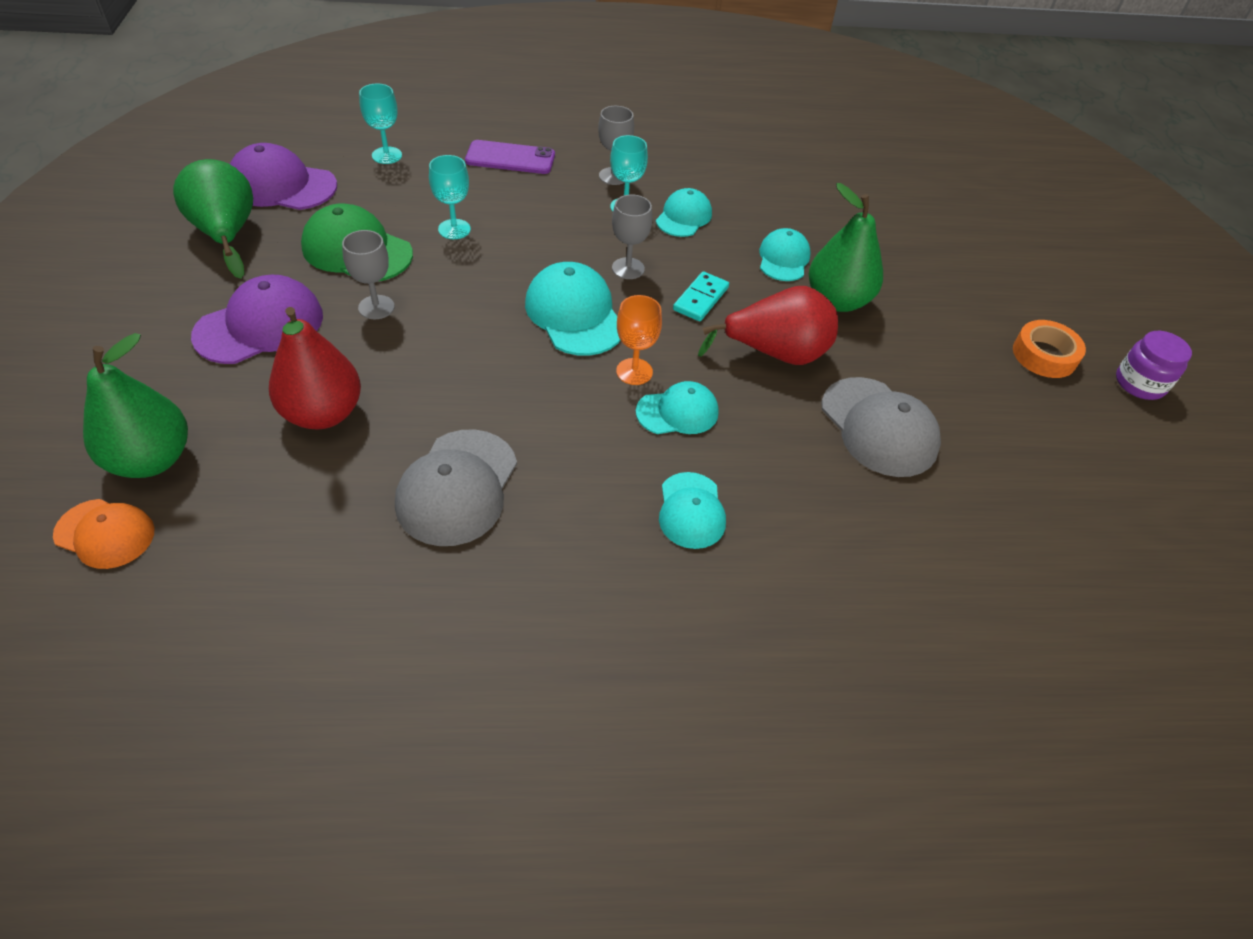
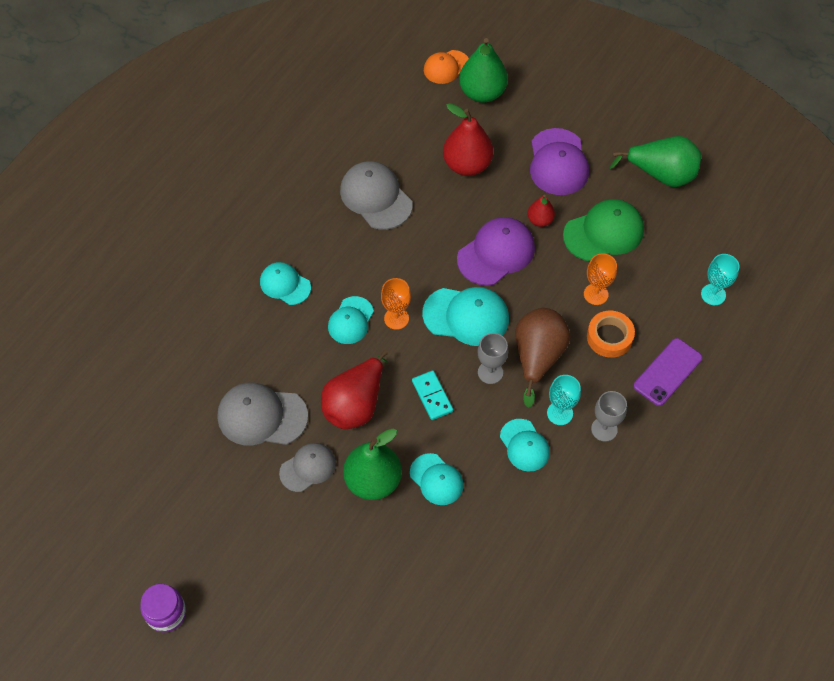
camera: 130 degrees right, 10 degrees up
purple cap [230,143,337,210] -> purple cap moved to [457,217,535,286]
grey goblet [342,230,395,319] -> red pear [527,195,555,227]
turquoise goblet [429,155,471,239] -> orange goblet [584,253,617,305]
orange tape [1013,320,1086,378] -> orange tape moved to [587,311,635,358]
none -> grey cap [279,443,336,492]
none -> brown pear [515,308,570,408]

